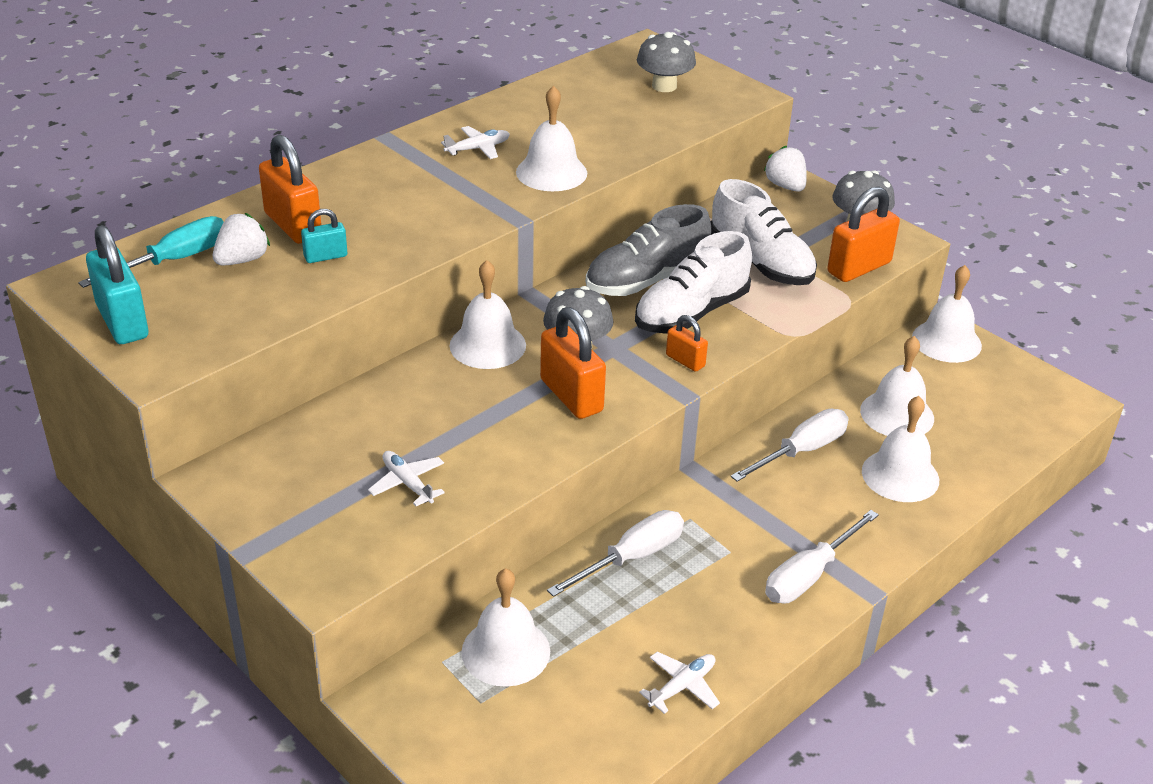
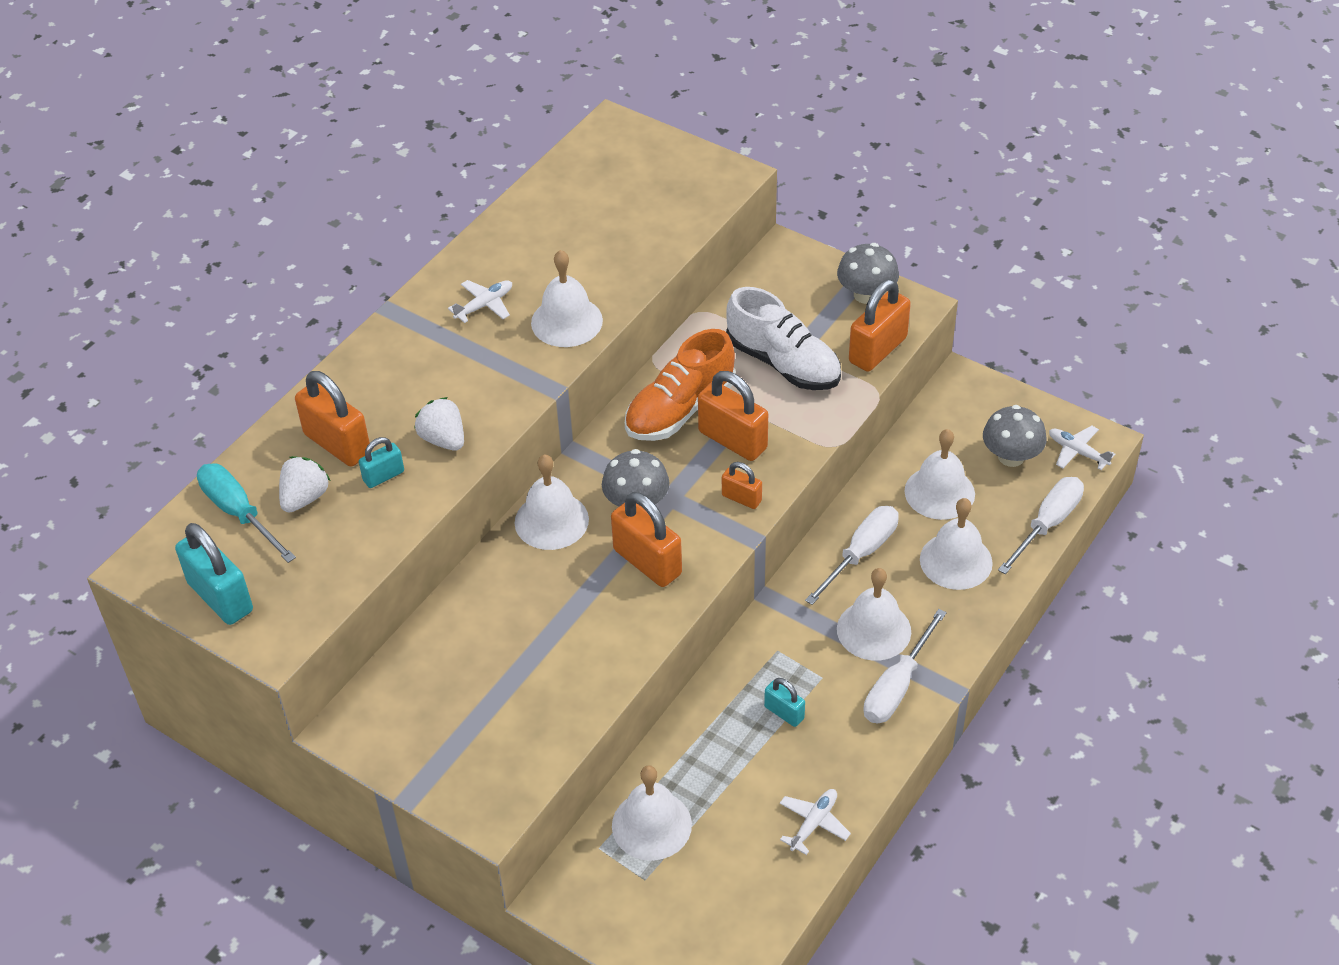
camera: 10 degrees left, 10 degrees up
turquoise screwdriver [78,216,224,288] -> turquoise screwdriver turned 75 degrees counterclockwise [197,463,296,563]
white plane [368,451,445,506] -> white plane moved to [1049,426,1115,470]
white screwdriver [547,510,684,597] -> white screwdriver moved to [998,477,1084,574]
grey shoe [586,204,711,296] -> orange shoe [625,329,736,441]
white shoe [635,231,752,334] -> orange padlock [698,371,768,461]
grey mushroom [637,32,696,92] -> grey mushroom moved to [983,405,1047,467]
white strawberry [764,146,807,192] -> white strawberry moved to [414,397,464,451]
white bell [912,265,982,363] -> white bell moved to [837,568,911,661]
none -> turquoise padlock [764,678,805,727]

